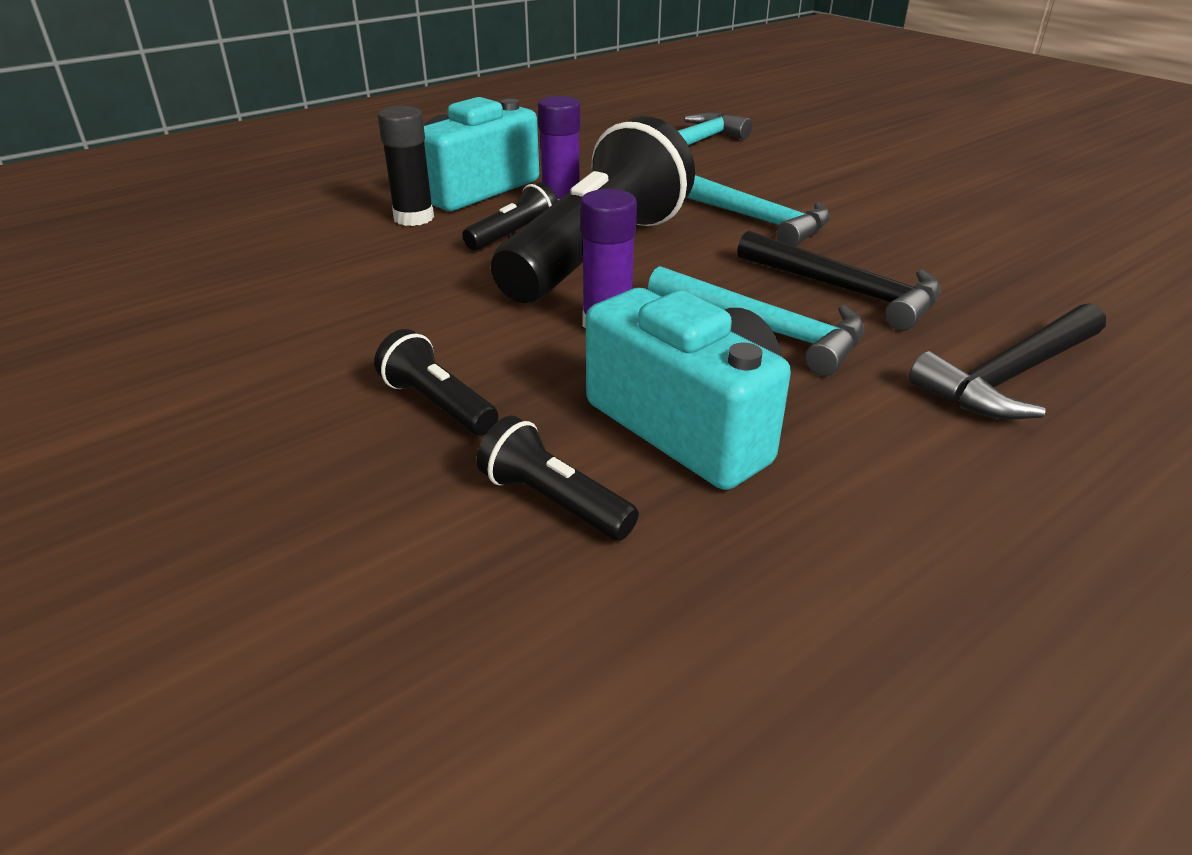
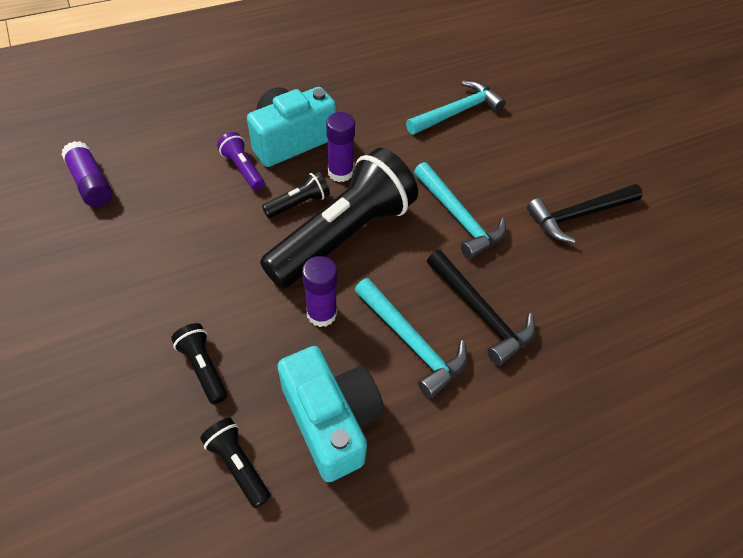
camera: 10 degrees right, 20 degrees up
black glue stick [378,106,434,226] -> purple flashlight [217,132,264,190]
black hammer [909,303,1106,420] -> black hammer moved to [527,184,643,243]
none -> purple glue stick [61,141,113,207]

